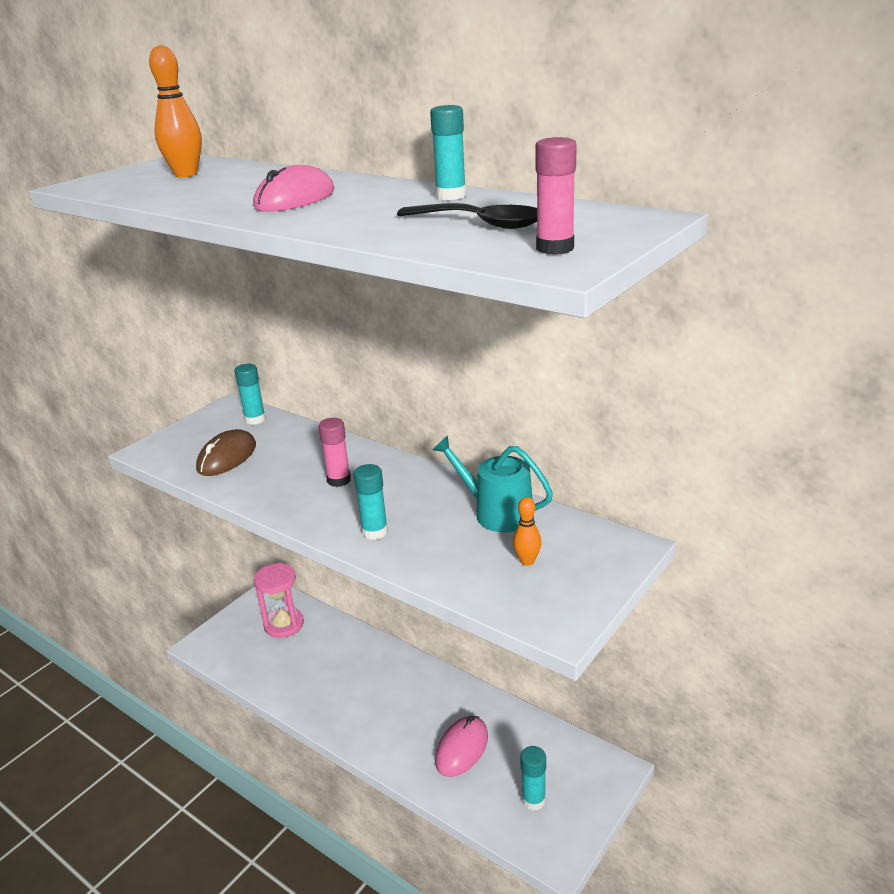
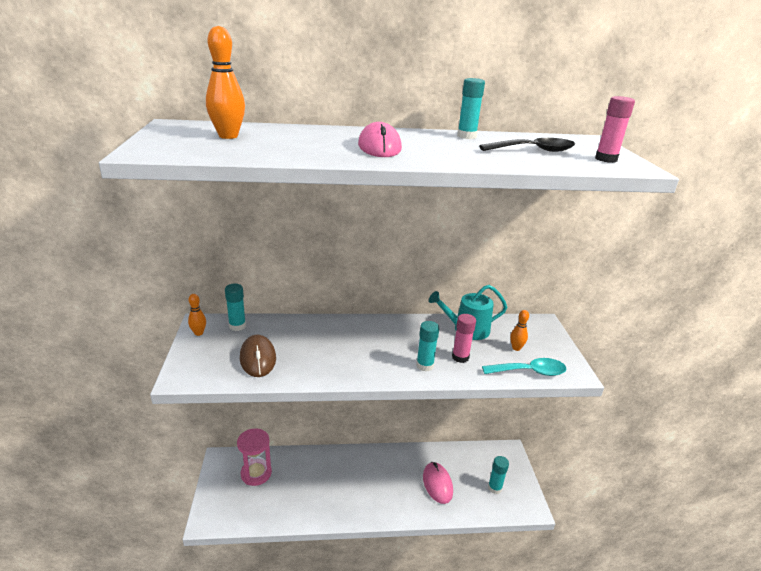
camera: 45 degrees left, 0 degrees up
pink glue stick [318,418,351,487] -> pink glue stick moved to [452,314,476,363]
none -> orange bowling pin [188,294,206,336]
none -> turquoise spoon [482,358,566,376]

